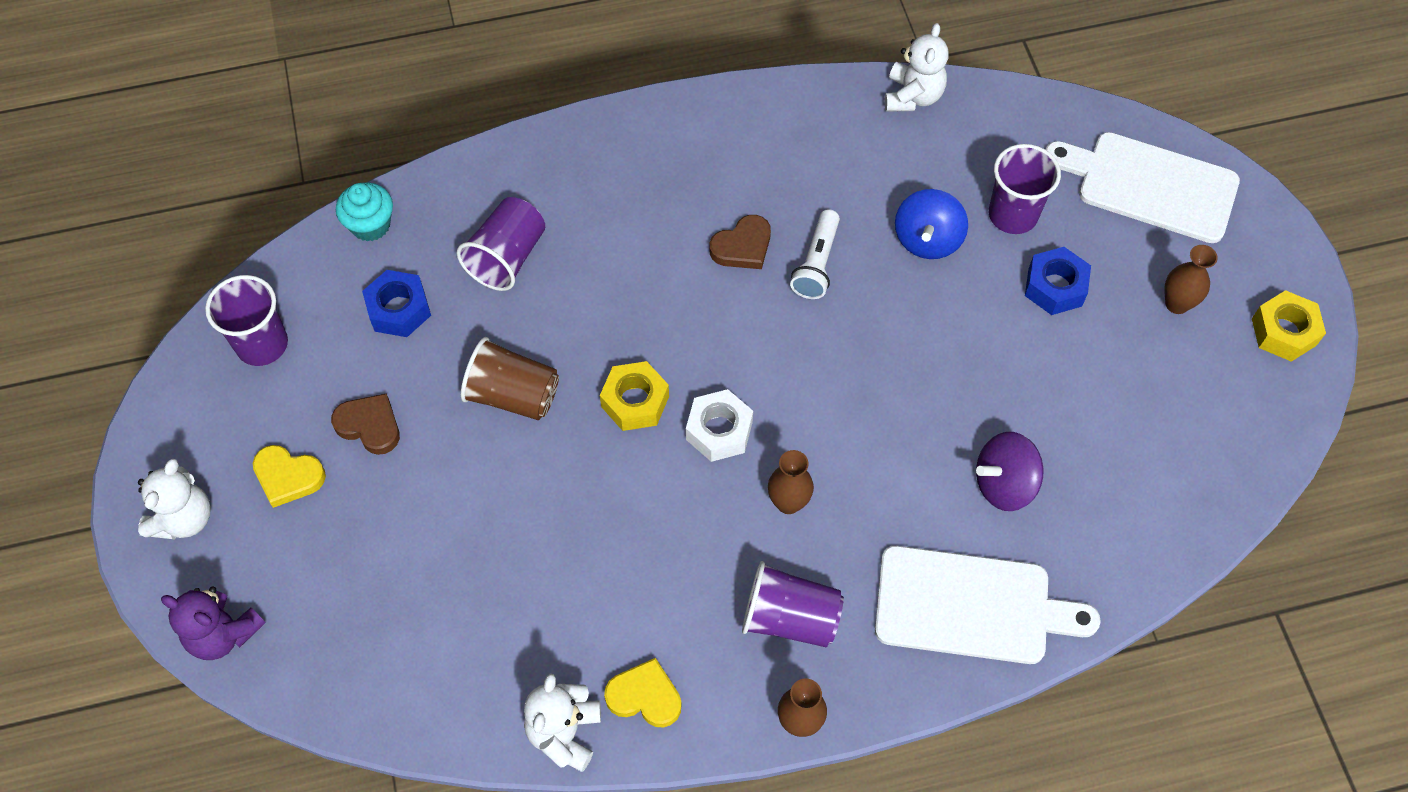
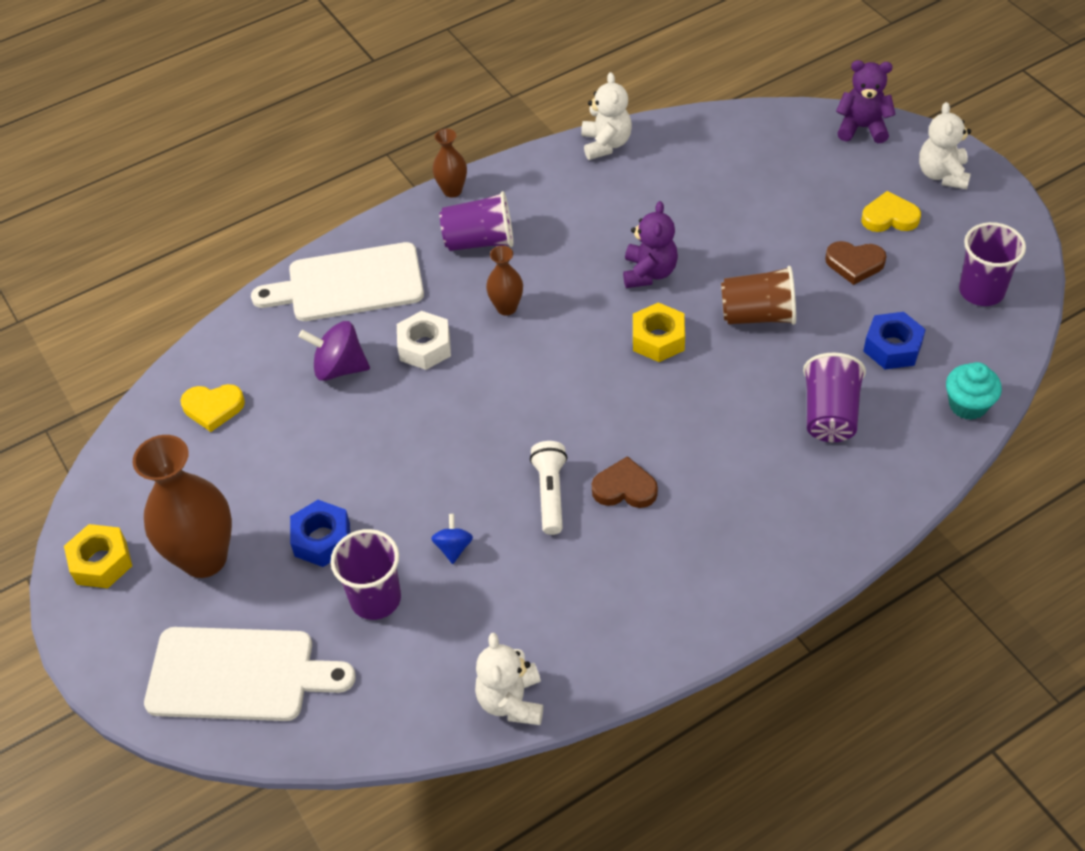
camera: 165 degrees right, 10 degrees down
yellow heart [604,658,682,728] -> yellow heart moved to [181,384,245,432]
white nut [686,389,753,462] -> white nut moved to [397,311,451,370]
brown heart [709,215,771,269] -> brown heart turned 60 degrees clockwise [592,456,658,508]
blue spinning top [895,189,968,259] -> blue spinning top [431,514,473,564], size x0.58
purple spinning top [976,432,1043,511] -> purple spinning top turned 135 degrees counterclockwise [299,321,370,381]
brown vase [1164,245,1218,314] -> brown vase [133,435,232,578], size x2.00
none -> purple teddy bear [623,201,678,288]

